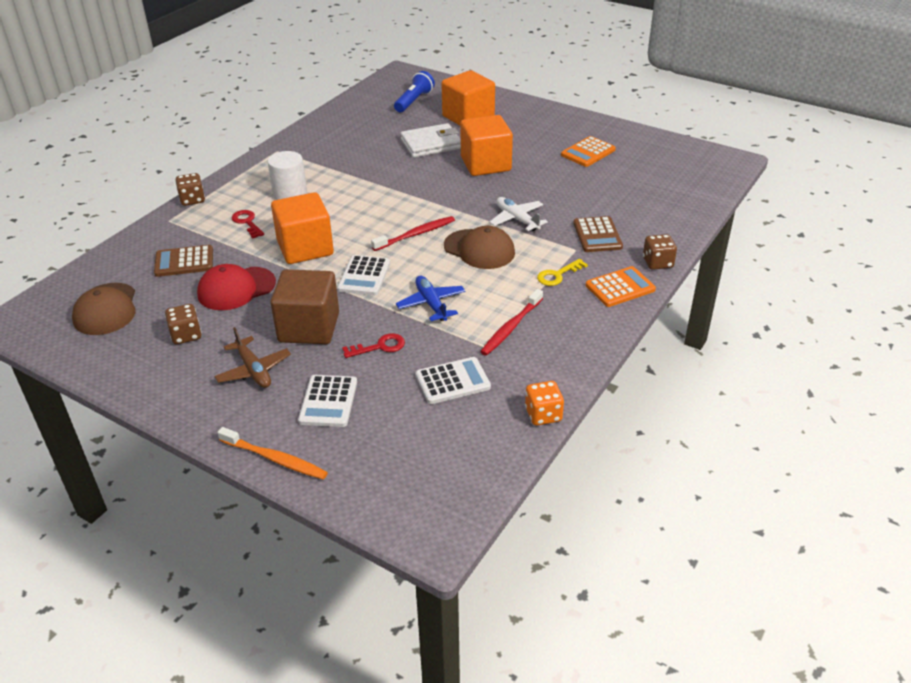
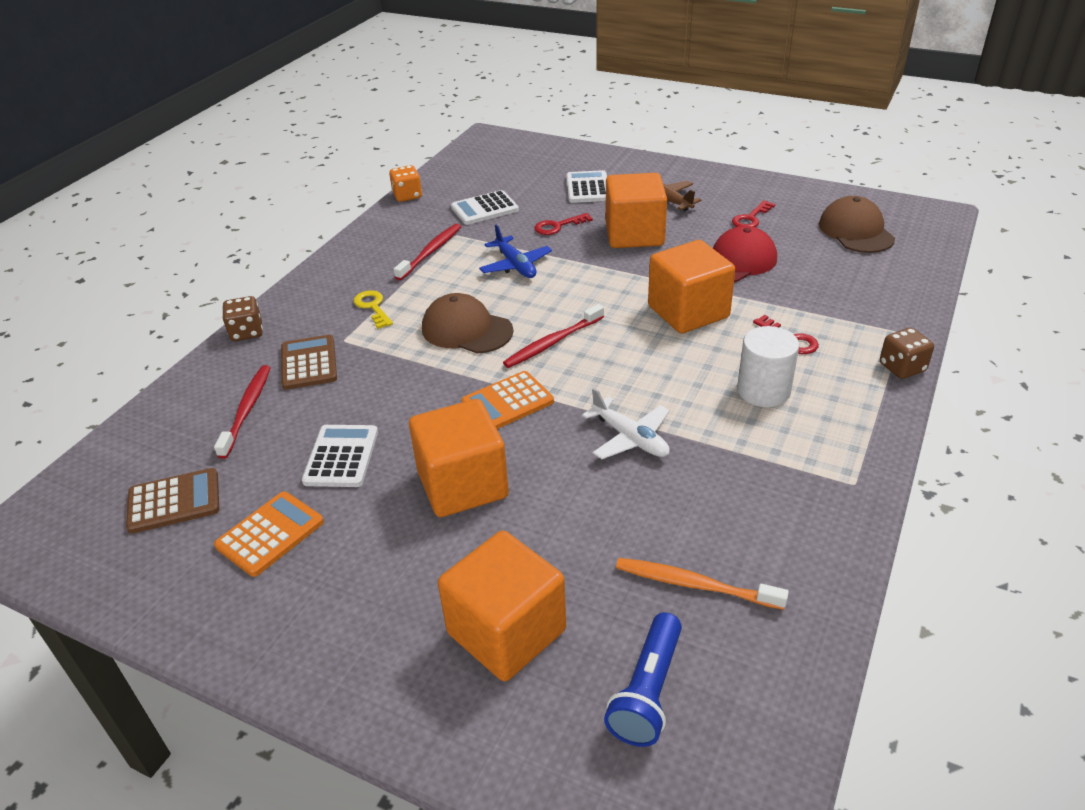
camera: 175 degrees right, 0 degrees up
brown calculator [154,245,213,277] -> brown calculator moved to [126,468,219,534]
brown dice [165,304,202,344] -> red key [732,200,775,227]
orange toothbrush [217,427,328,479] -> orange toothbrush moved to [616,558,789,610]
brown cube [270,269,339,344] -> orange cube [606,173,667,248]
white calculator [337,255,390,295] -> white calculator moved to [302,425,378,487]
white wallet [400,123,461,158] -> none
white plane [489,197,548,231] -> white plane moved to [582,388,670,459]
yellow key [537,259,588,286] -> yellow key turned 75 degrees counterclockwise [354,290,393,329]
orange calculator [586,266,656,307] -> orange calculator moved to [461,371,554,429]
none -> red toothbrush [214,365,271,459]

